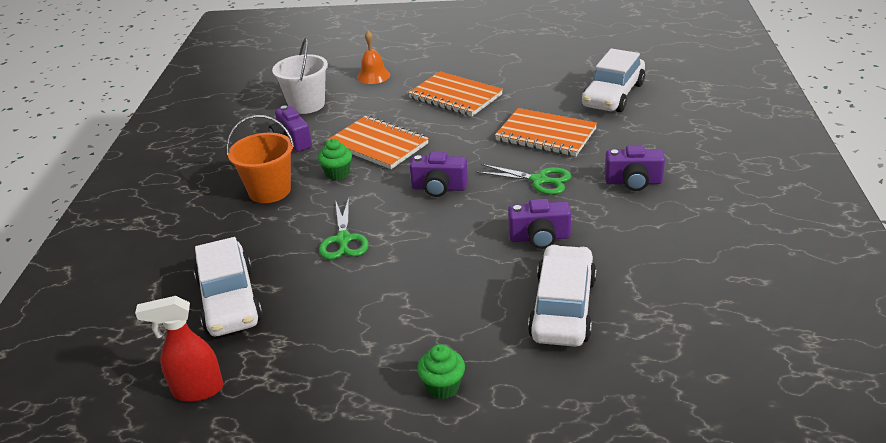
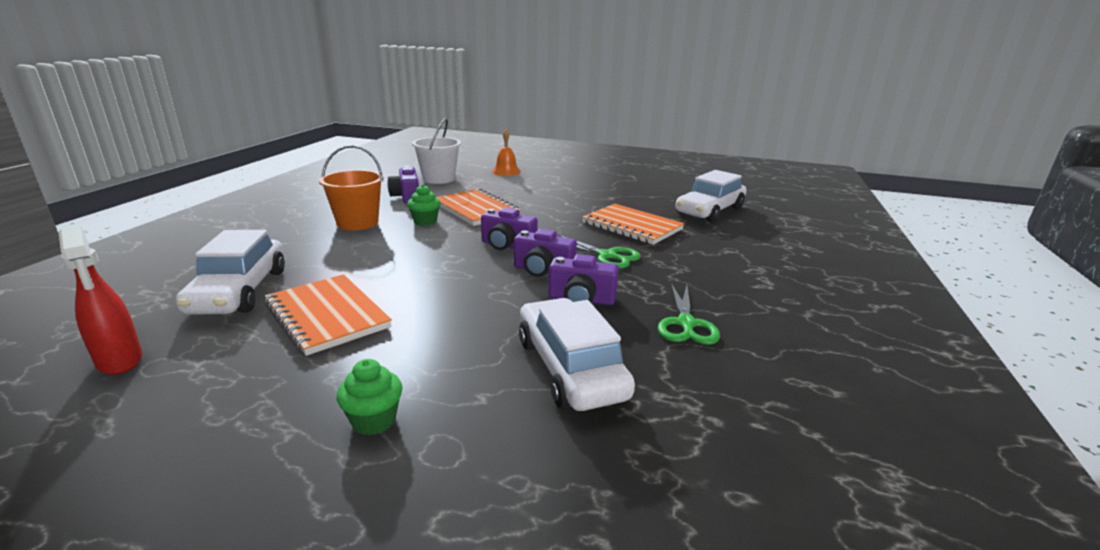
camera: 10 degrees right, 10 degrees down
red spray bottle [135,296,224,402] -> red spray bottle turned 135 degrees counterclockwise [59,225,142,375]
green scissors [319,198,369,260] -> green scissors moved to [658,283,720,345]
orange notebook [408,72,503,116] -> orange notebook moved to [264,274,392,356]
white car [528,245,597,347] -> white car turned 45 degrees counterclockwise [519,298,635,411]
purple camera [605,145,665,191] -> purple camera moved to [514,229,577,277]

